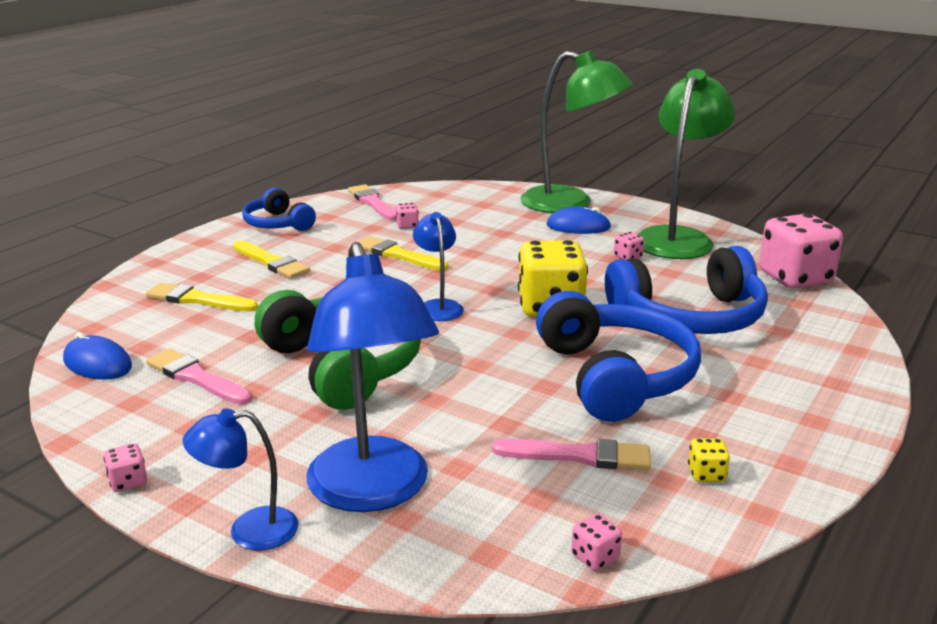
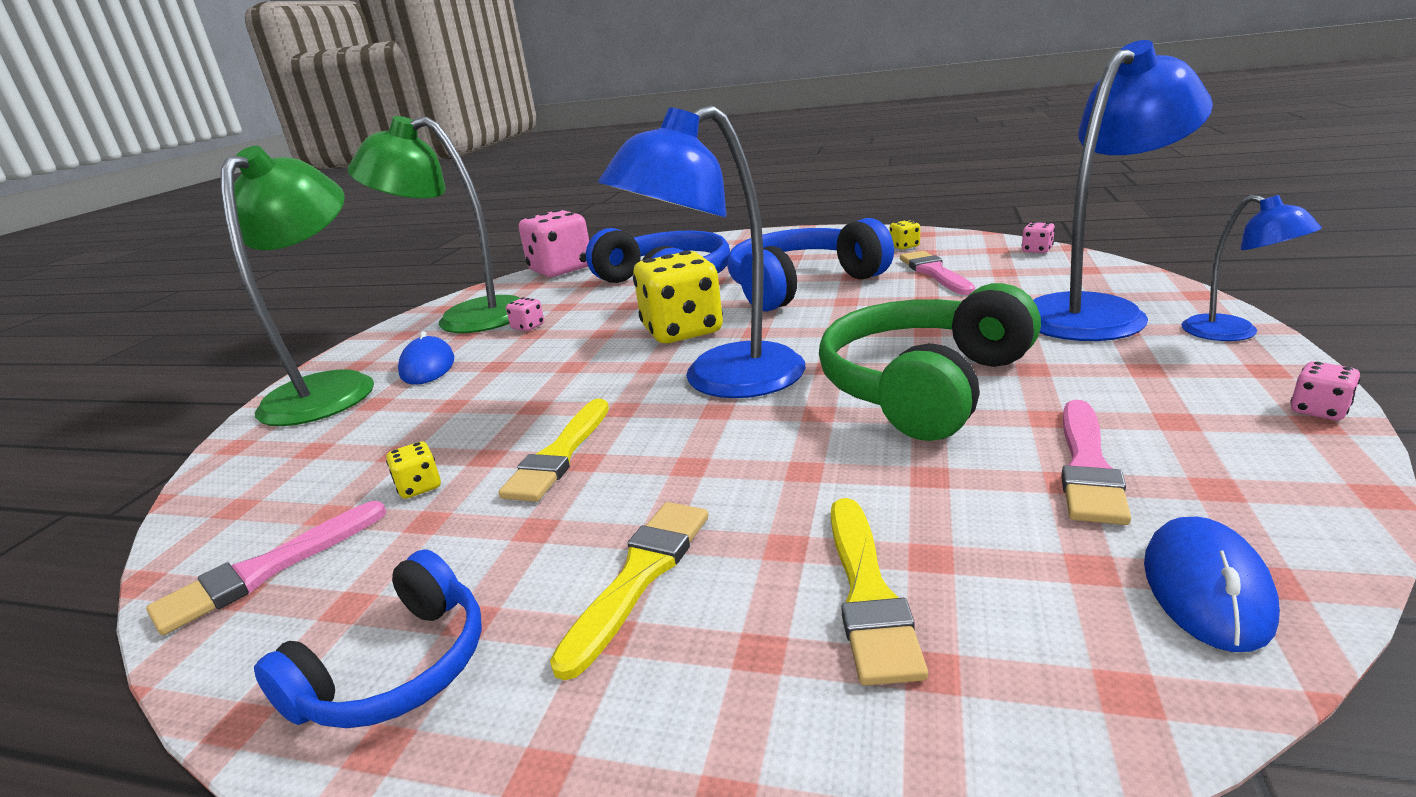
camera: 105 degrees left, 0 degrees up
pink dice [395,203,419,229] -> yellow dice [386,441,441,499]
blue lamp [413,212,464,321] -> blue lamp [598,105,805,398], size x1.97

